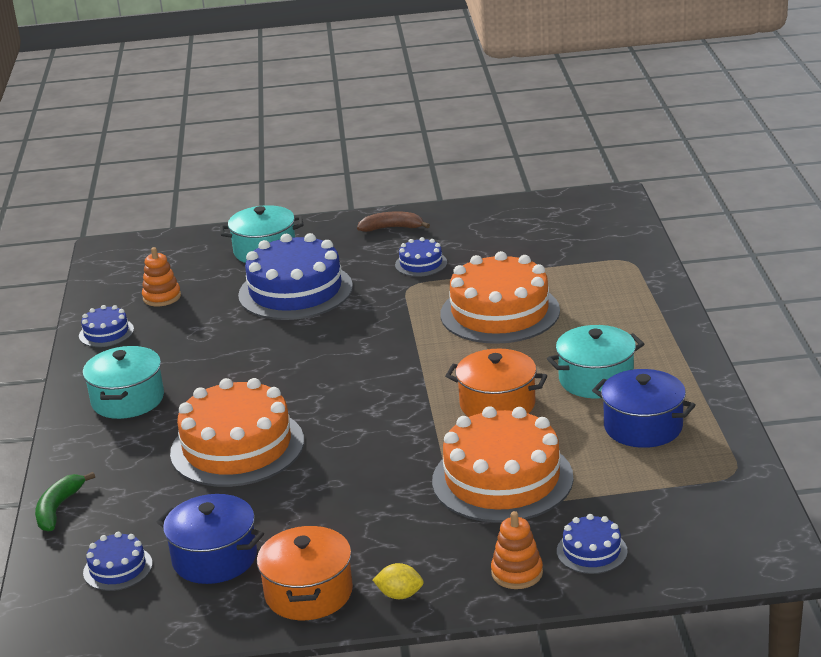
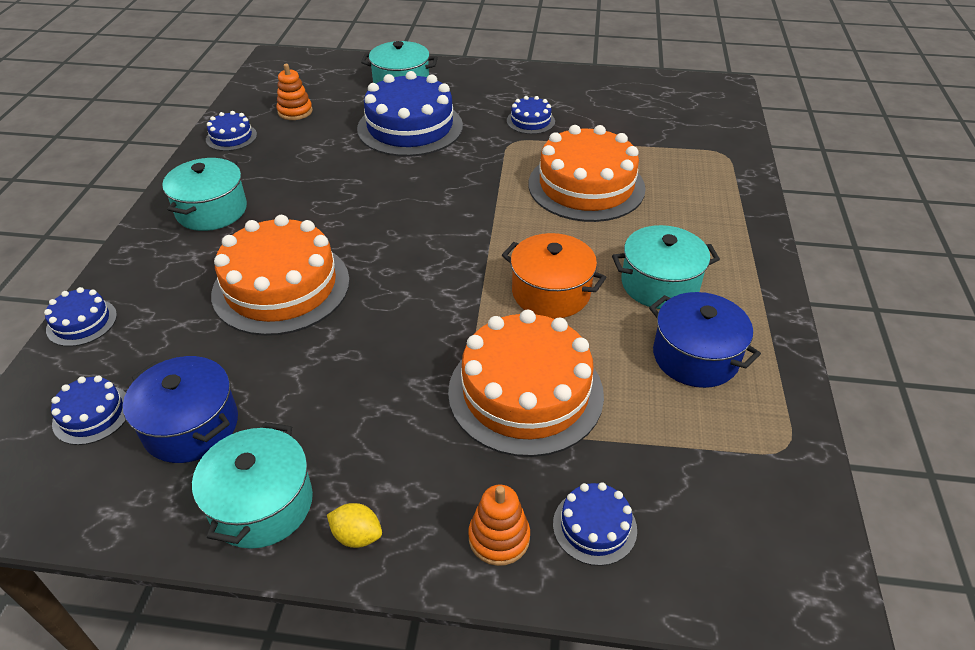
camera: 10 degrees right, 15 degrees up
green banana [35,472,95,532] -> blue cake [44,287,117,347]
orange pot [257,524,353,620] -> turquoise pot [192,422,313,549]
brown banana [357,211,430,232] -> none

